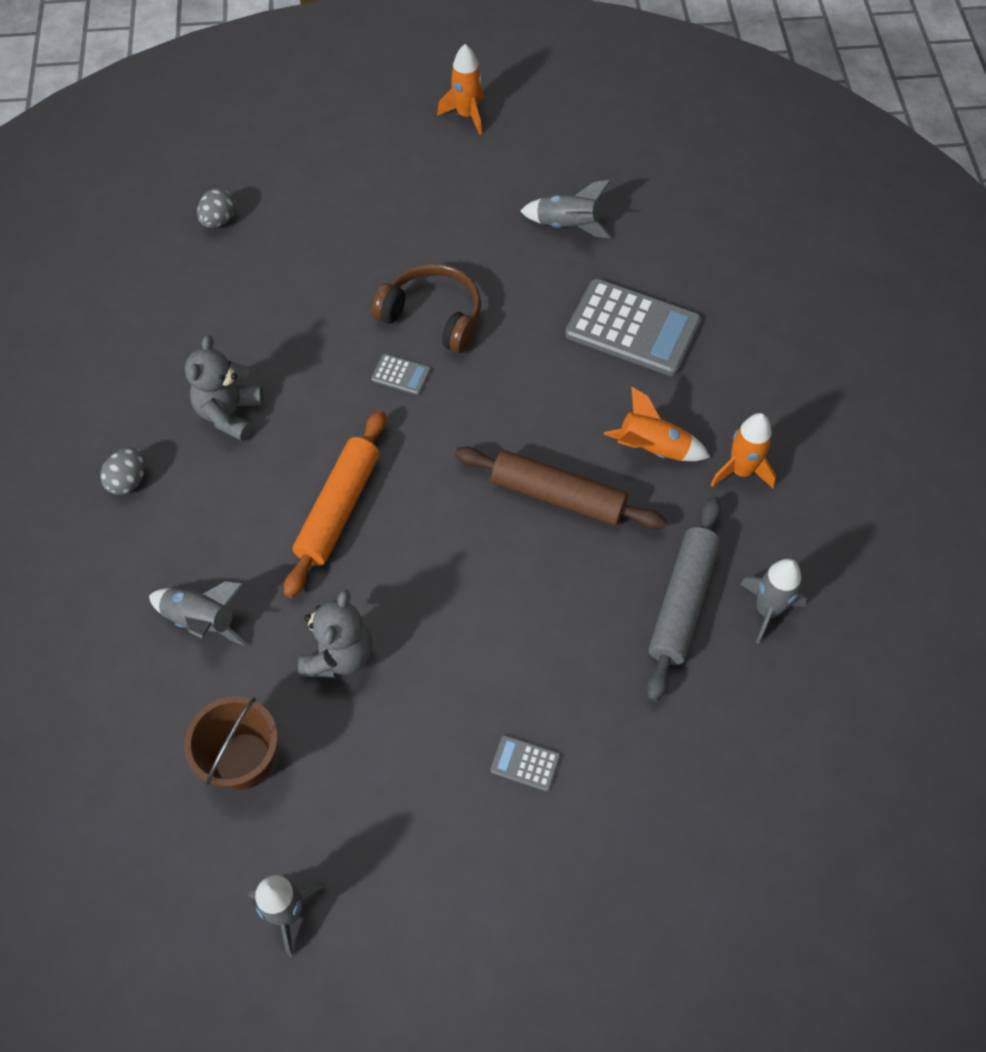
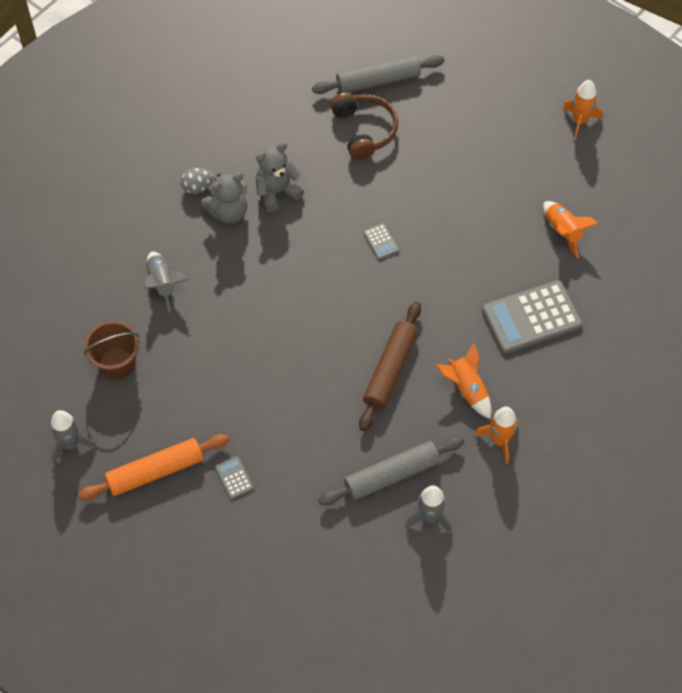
camera: 45 degrees right, 0 degrees up
grey egg [197,188,235,228] -> grey rolling pin [312,55,445,94]
orange rolling pin [284,410,386,598] -> orange rolling pin moved to [78,434,229,500]
grey teddy bear [298,589,372,677] -> grey teddy bear moved to [201,173,247,224]
brown headphones [371,263,481,353] -> brown headphones moved to [330,92,398,160]
brown rolling pin [455,447,667,530] -> brown rolling pin turned 45 degrees clockwise [359,302,421,431]
grey rocket [520,180,611,239] -> orange rocket [543,201,599,258]
grey calculator [565,279,701,376] -> grey calculator turned 90 degrees clockwise [482,280,583,354]

